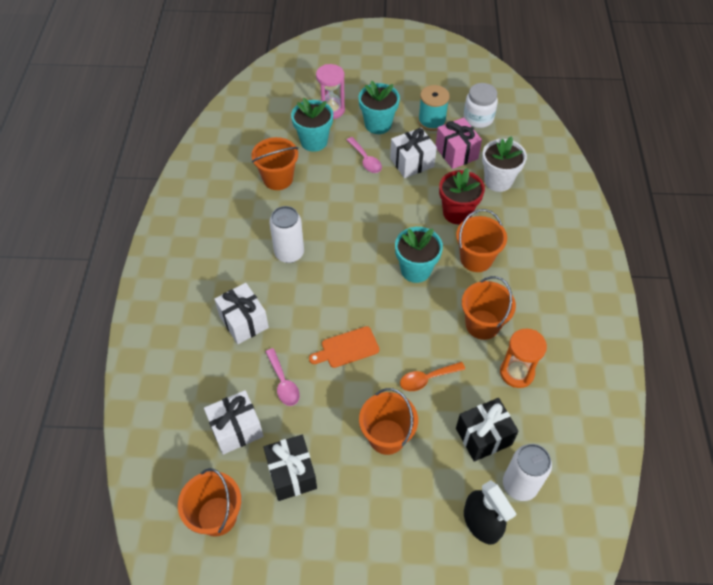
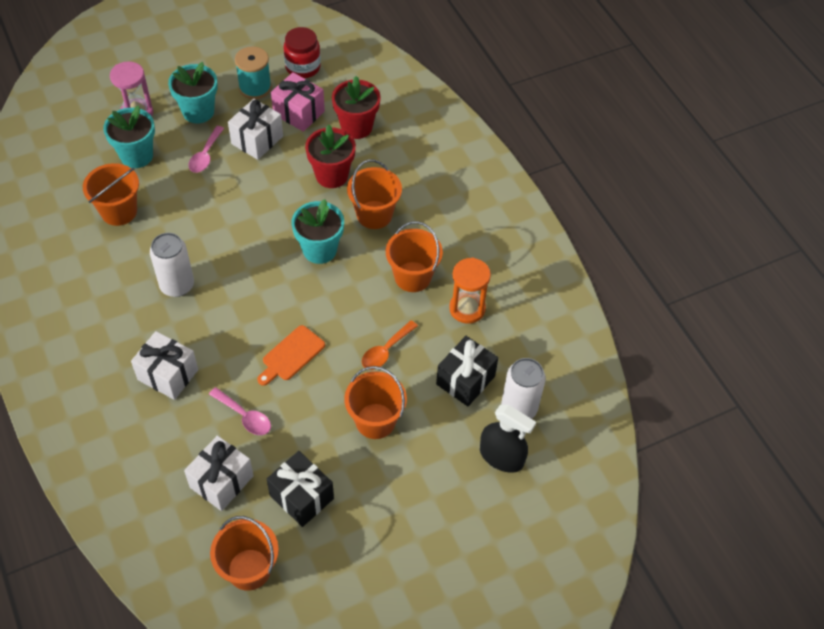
camera: 30 degrees left, 0 degrees up
pink spoon [347,137,382,173] -> pink spoon turned 75 degrees clockwise [188,126,224,173]
white jar [464,83,498,128] -> red jar [283,27,321,78]
white flower pot [482,136,527,192] -> red flower pot [332,76,381,139]

